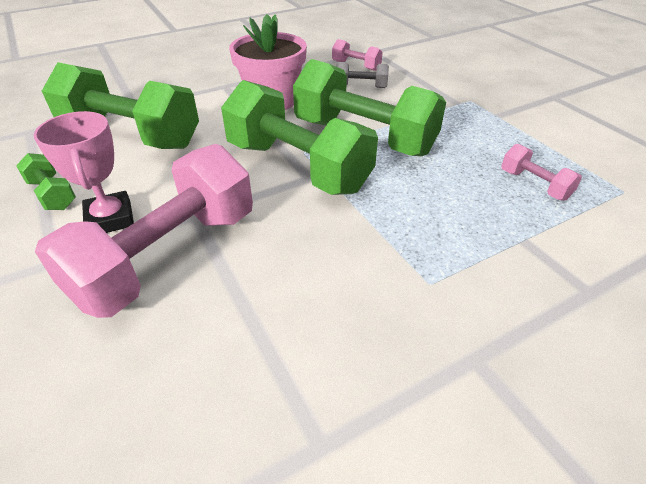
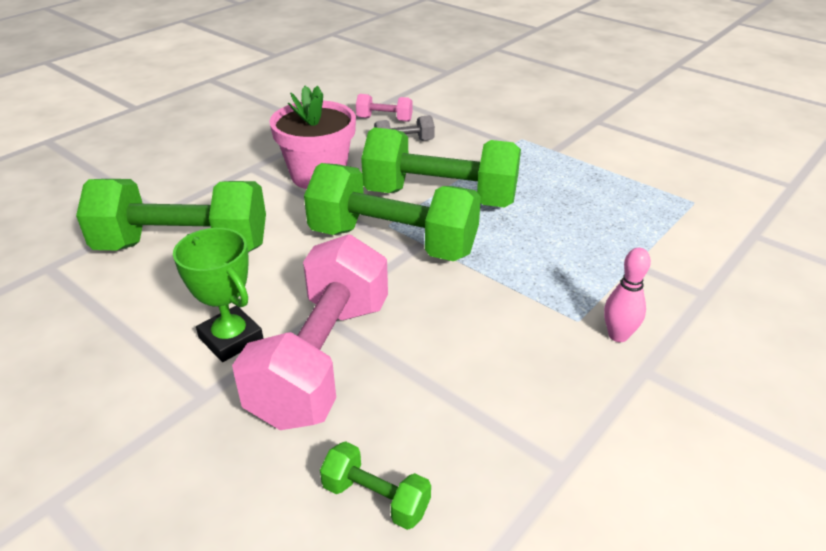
camera: 20 degrees left, 5 degrees down
green dumbbell [16,153,76,210] -> green dumbbell moved to [320,441,431,530]
pink trophy [34,111,134,233] -> green trophy [173,228,263,362]
pink dumbbell [501,144,582,201] -> none
none -> pink bowling pin [604,248,651,342]

